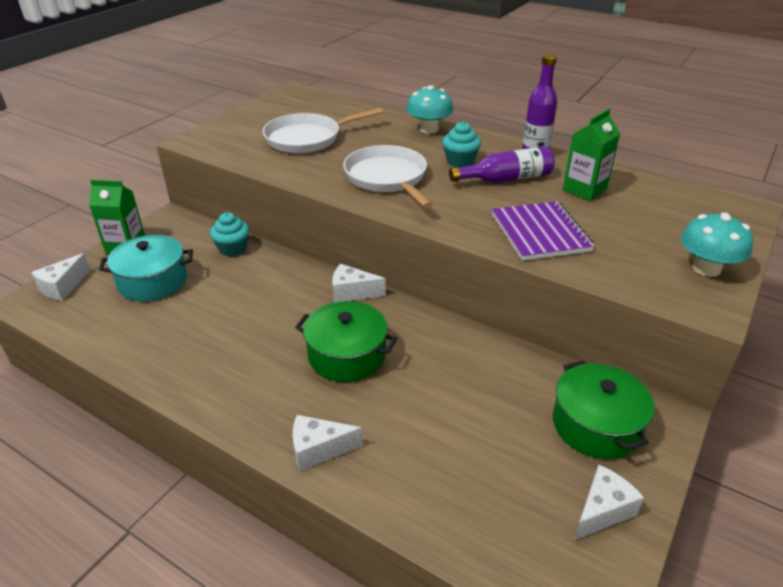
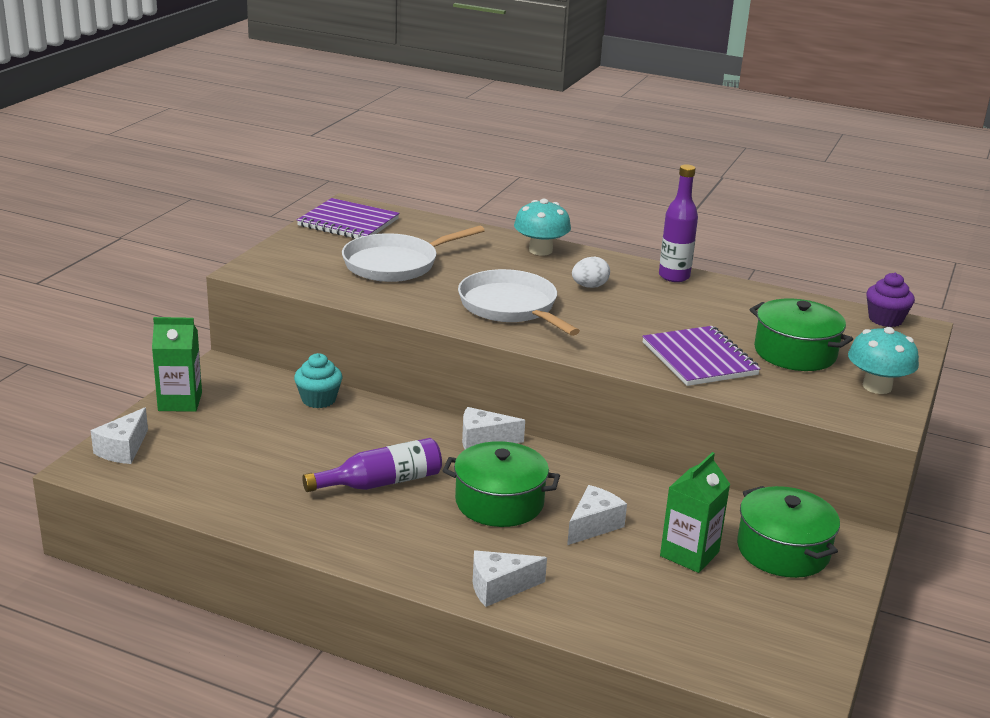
camera: 10 degrees left, 10 degrees down
turquoise pot [99,235,193,301] -> none
turquoise cupcake [442,122,481,167] -> white egg [572,257,610,288]
purple bottle [449,146,554,183] -> purple bottle moved to [302,438,442,492]
green carton [563,109,620,201] -> green carton moved to [660,452,730,573]
white cheese [574,464,644,540] -> white cheese moved to [567,485,627,545]
none -> purple notebook [297,198,399,239]
none -> green pot [749,298,853,371]
none -> purple cupcake [866,273,915,327]

